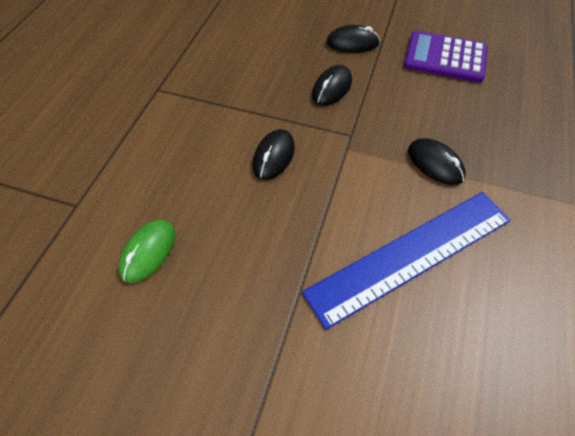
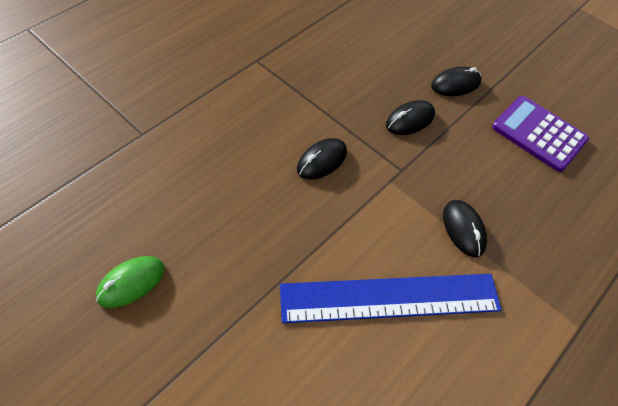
camera: 20 degrees right, 0 degrees up
green mouse [118,220,175,283] -> green mouse moved to [96,256,165,308]
black mouse [326,25,380,53] -> black mouse turned 45 degrees counterclockwise [431,67,482,96]

